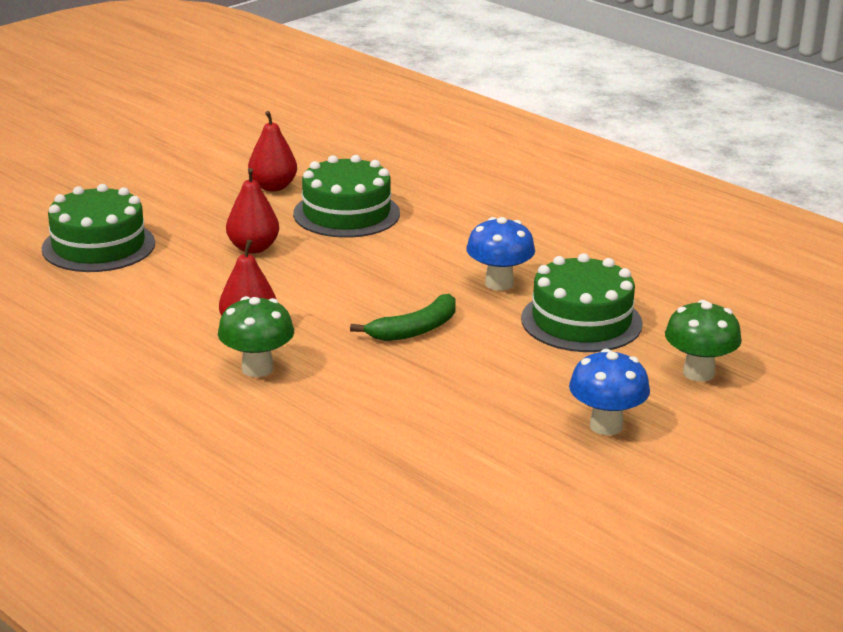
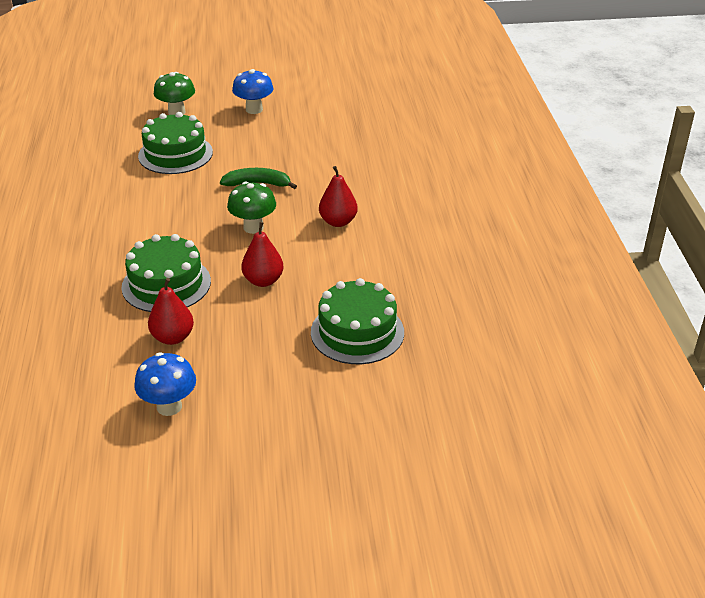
camera: 140 degrees left, 10 degrees up
green mushroom [218,296,294,377] -> green mushroom moved to [227,182,276,234]
blue mushroom [466,217,535,290] -> blue mushroom moved to [134,352,196,416]

